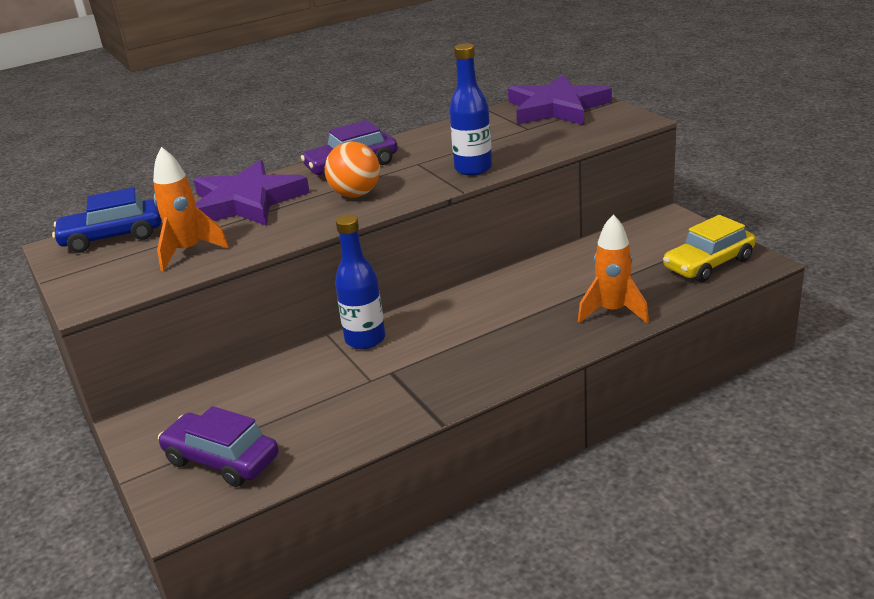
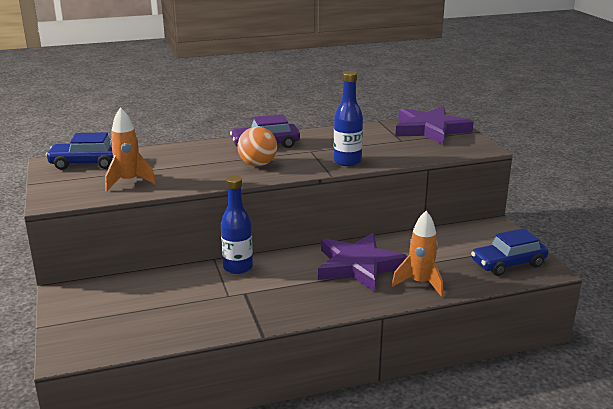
camera: 10 degrees right, 5 degrees down
purple car [158,406,279,487] -> none
purple star [194,160,310,225] -> purple star moved to [318,233,408,292]
yellow car [663,215,756,282] -> blue car [471,228,549,276]

